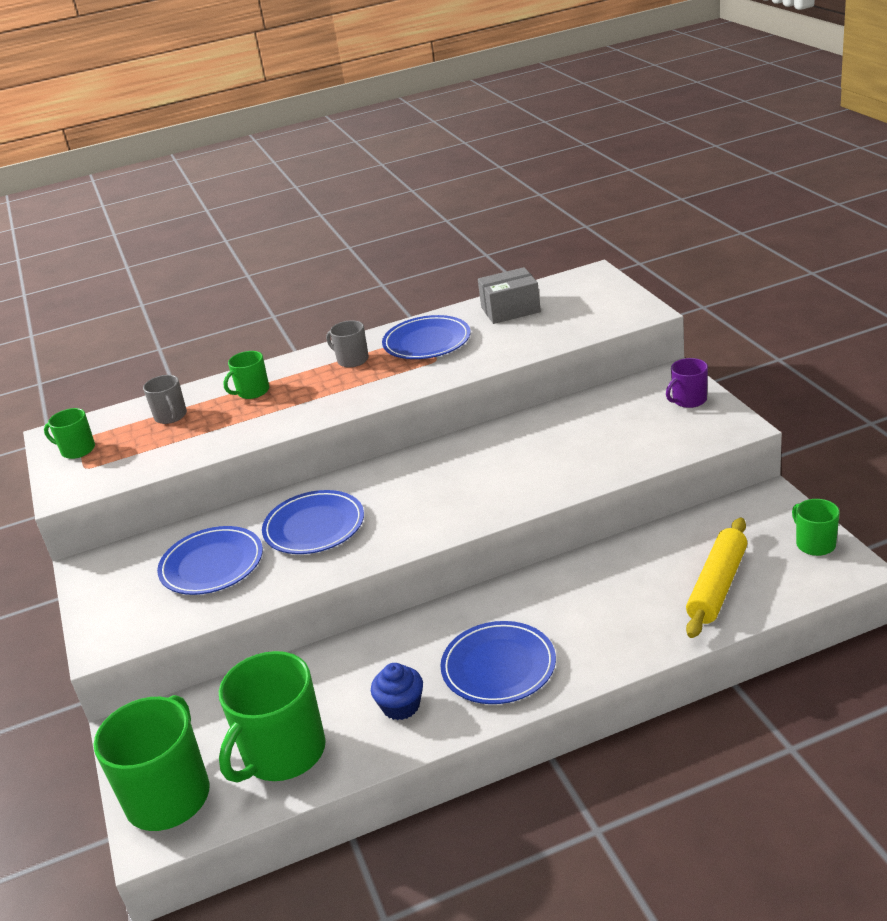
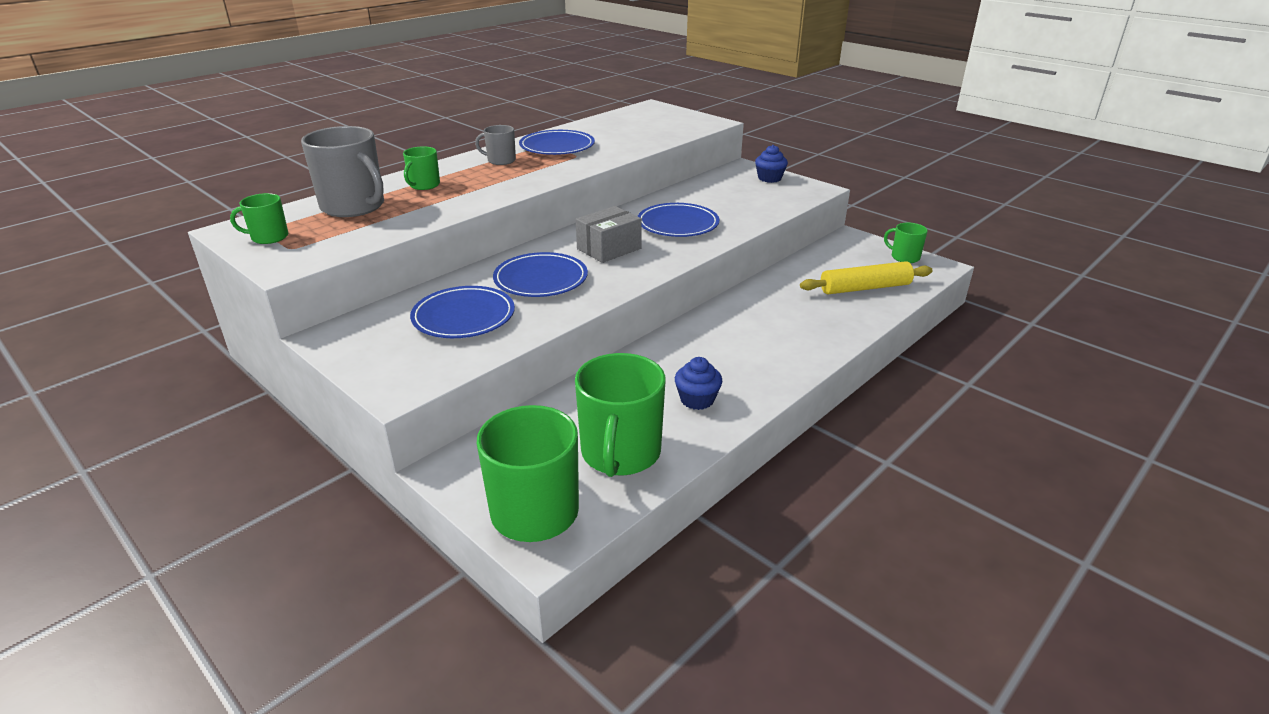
camera: 30 degrees left, 0 degrees up
grey mug [143,375,187,424] -> grey mug [301,126,384,217], size x1.95
blue plate [441,621,556,704] -> blue plate moved to [638,203,719,237]
grey box [478,267,541,324] -> grey box moved to [576,206,642,263]
purple mug [666,358,708,408] -> blue cupcake [755,145,788,183]
yellow rolling pin [686,518,747,638] -> yellow rolling pin turned 75 degrees clockwise [800,261,933,294]

